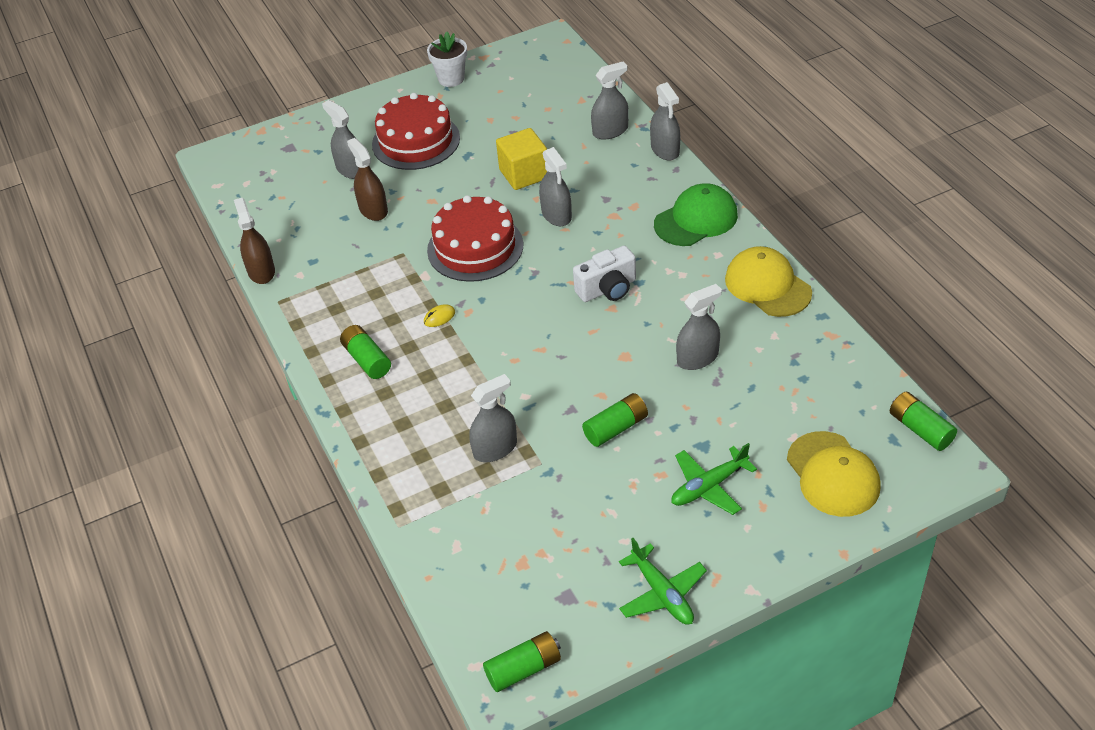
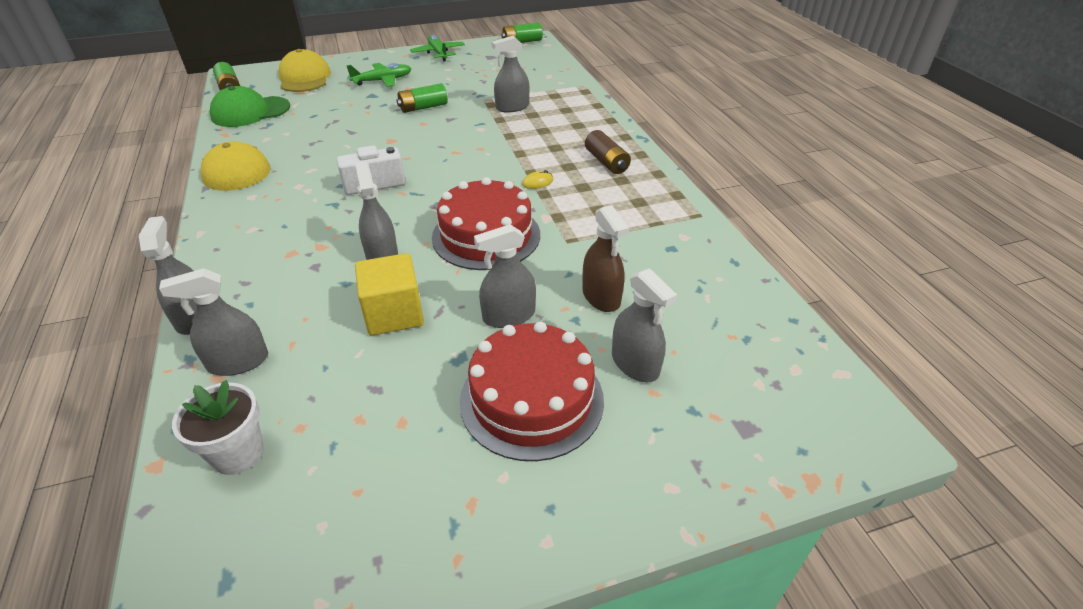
camera: 175 degrees left, 5 degrees down
brown spray bottle [234,198,275,284] -> none
green battery [340,325,391,379] -> brown battery [585,130,631,174]
white flower pot [427,32,467,87] -> white flower pot moved to [172,380,264,475]
green cap [654,183,738,246] -> green cap moved to [210,86,290,127]
grey spray bottle [676,284,722,370] -> grey spray bottle moved to [474,224,536,328]

